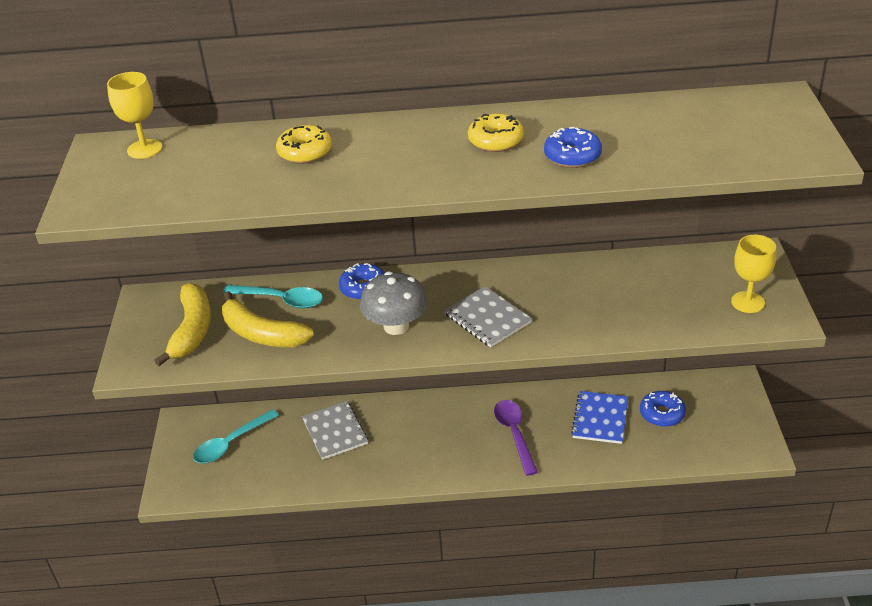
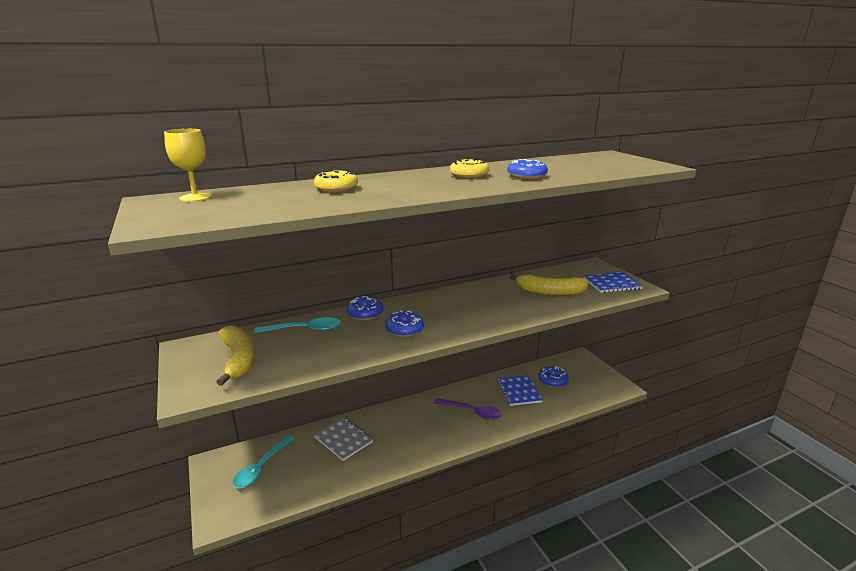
camera: 25 degrees left, 15 degrees down
yellow banana [222,291,314,347] -> yellow banana moved to [509,274,589,296]
grey mushroom [360,272,428,335] -> blue donut [385,311,424,337]
grey notebook [444,286,532,347] -> none
purple spoon [494,400,538,476] -> purple spoon turned 150 degrees clockwise [434,398,502,420]
yellow goblet [731,235,776,313] -> blue notebook [584,272,642,293]

